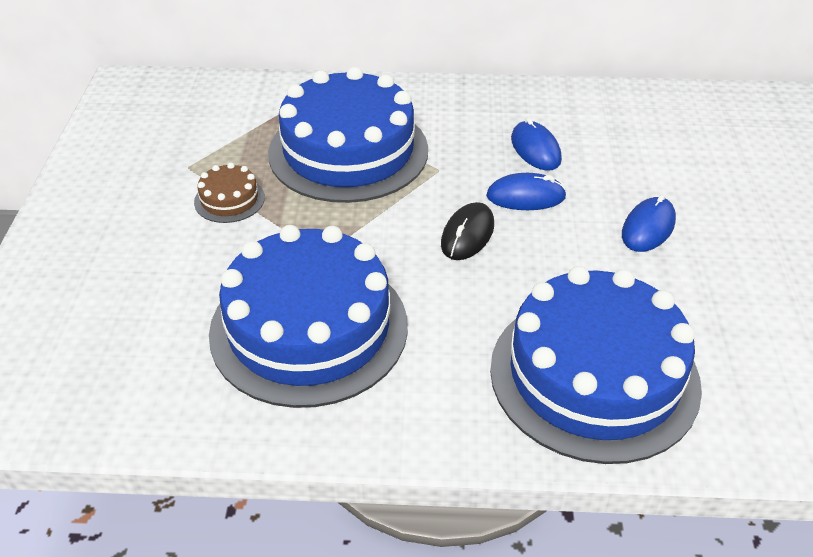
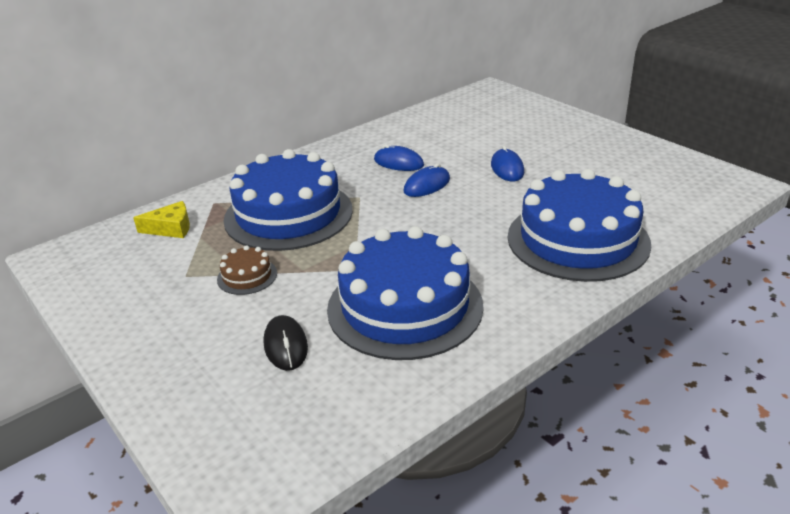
camera: 40 degrees left, 10 degrees down
black mouse [441,202,494,260] -> black mouse moved to [264,315,308,371]
none -> yellow cheese [133,201,190,238]

